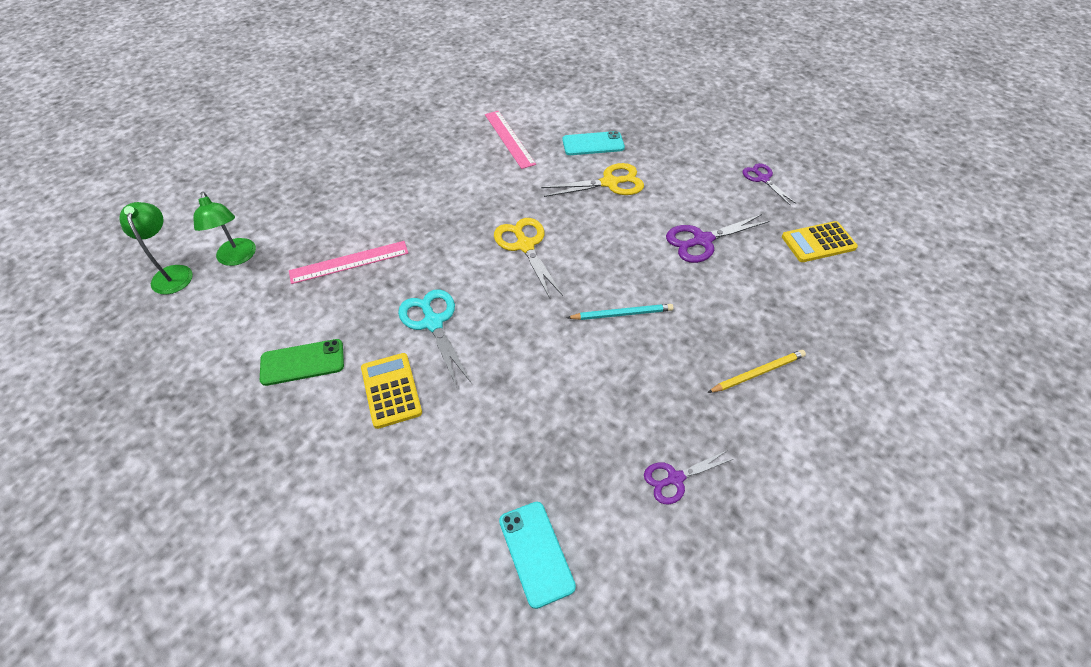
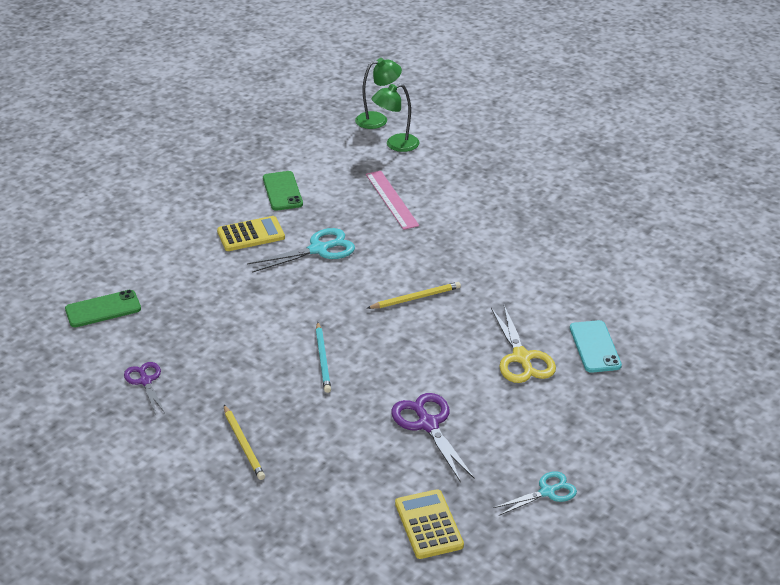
camera: 90 degrees right, 15 degrees down
pink ruler [485,111,536,169] -> none
yellow scissors [494,218,563,298] -> yellow pencil [367,282,461,309]
turquoise phone [499,502,576,609] -> green phone [65,290,141,327]
purple scissors [742,163,797,206] -> turquoise scissors [493,471,577,516]

